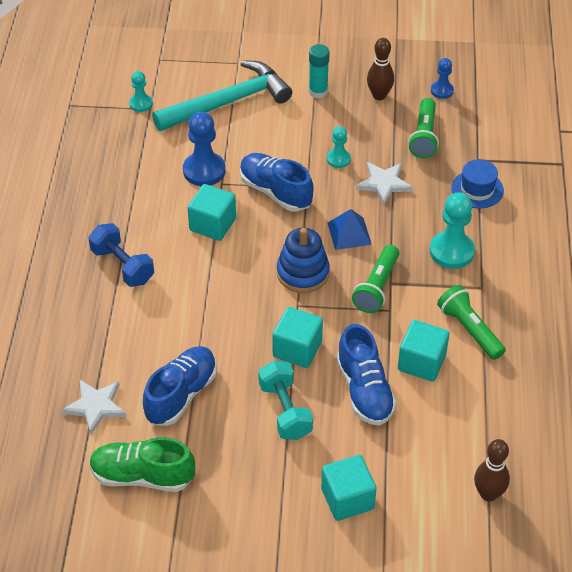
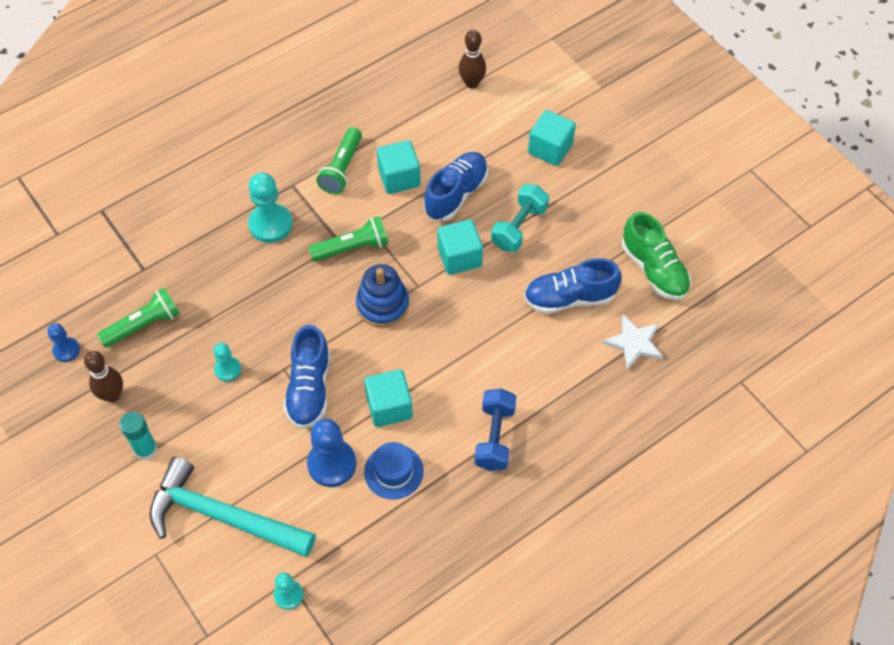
camera: 130 degrees left, 10 degrees up
blue pyramid [328,209,372,250] -> none
white star [356,162,413,205] -> none
blue hat [451,159,504,208] -> blue hat moved to [364,442,424,500]

